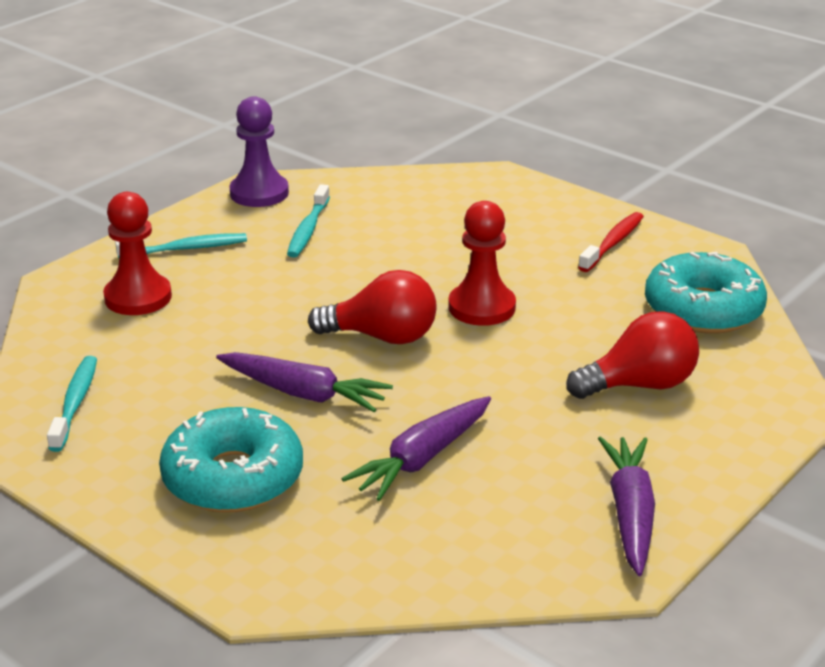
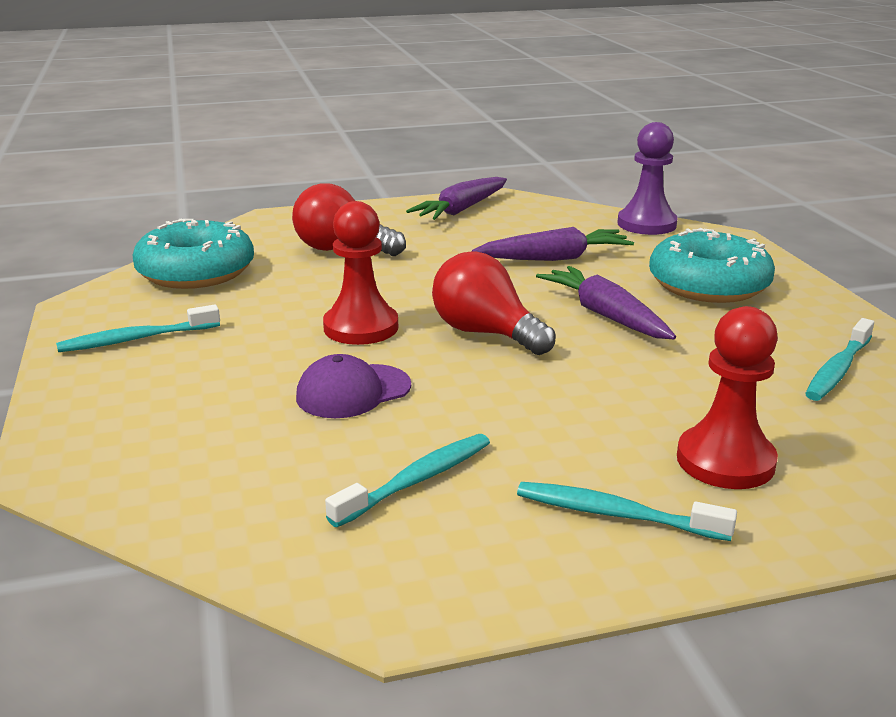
camera: 145 degrees left, 5 degrees down
purple pawn [229,96,289,207] -> purple pawn moved to [617,122,678,235]
red toothbrush [578,212,644,272] -> turquoise toothbrush [56,305,220,352]
none -> purple cap [296,354,411,418]

